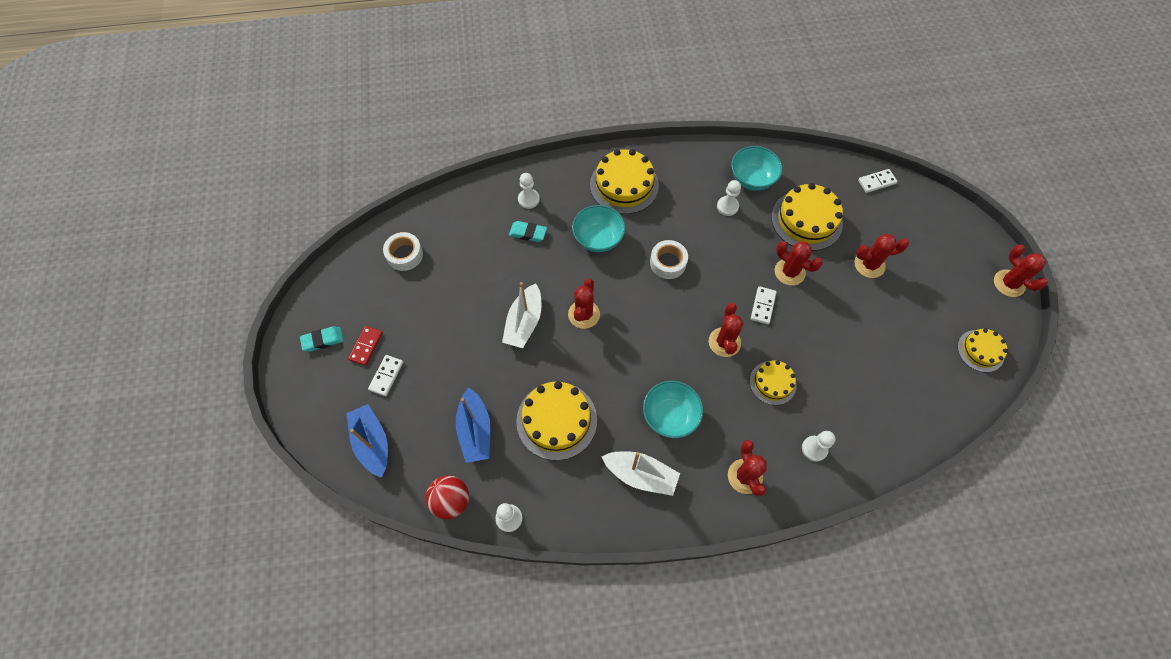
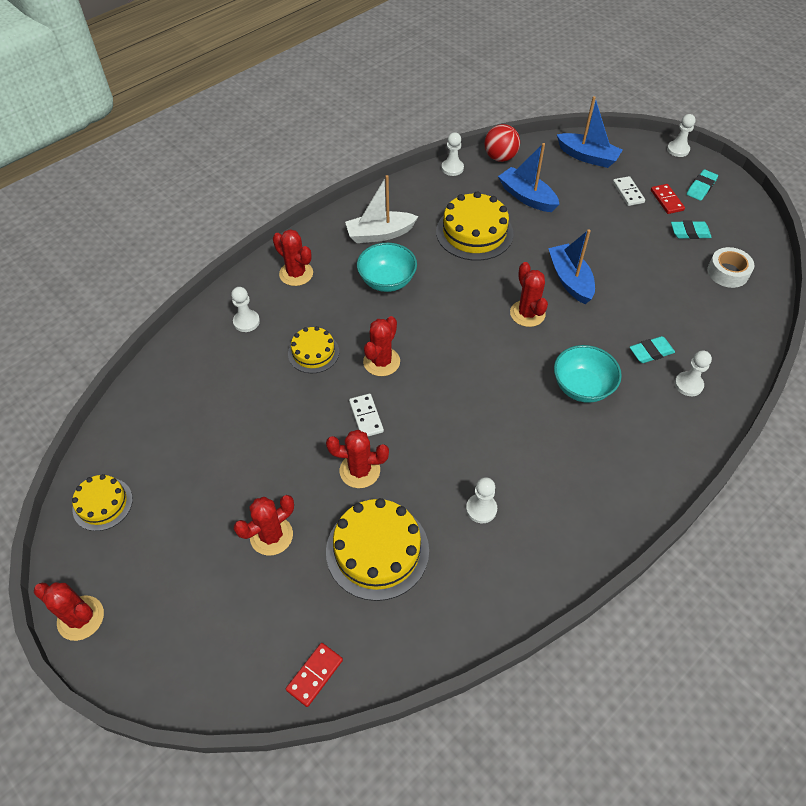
camera: 145 degrees right, 10 degrees down
white boat [502,282,541,348] -> blue boat [548,230,595,304]
yellow cake [590,149,659,214] -> none
white tape [650,240,688,279] -> none
red cactus [709,303,744,357] -> red cactus turned 60 degrees clockwise [363,316,400,376]
turquoise bowl [731,146,783,191] -> none
white domino [858,169,898,193] -> red domino [286,643,343,707]
none -> white pawn [667,114,696,157]
none -> turquoise eraser [671,221,712,239]

